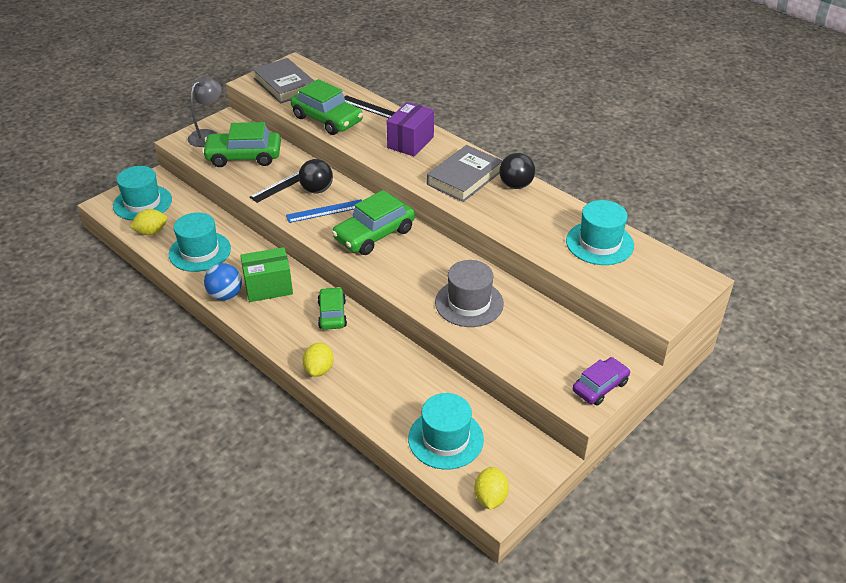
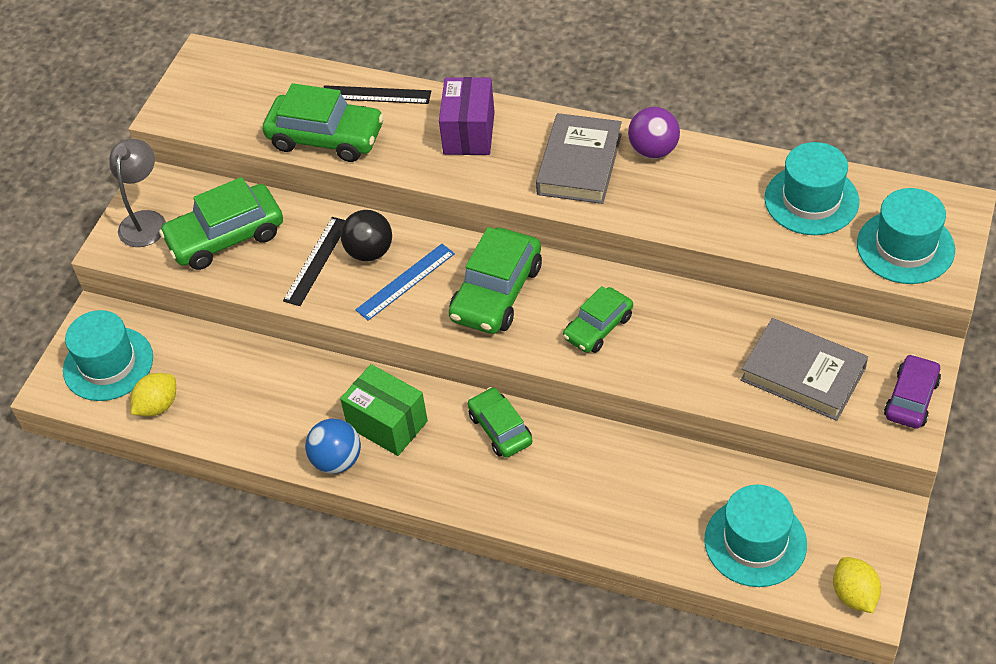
camera: 20 degrees left, 10 degrees up
turquoise hat [169,212,231,272] -> turquoise hat moved to [857,188,955,284]
green box [240,247,293,302] -> green box turned 75 degrees clockwise [340,364,428,456]
grey book [253,58,314,104] -> grey book moved to [741,318,868,421]
yellow lemon [303,343,333,377] -> none
grey hat [435,260,504,327] -> none
black ball [499,153,535,189] -> purple ball [628,107,680,159]
none -> green car [563,286,633,353]

